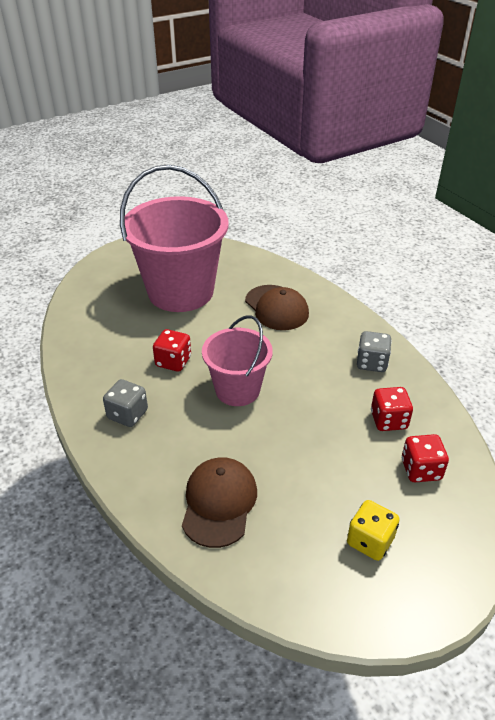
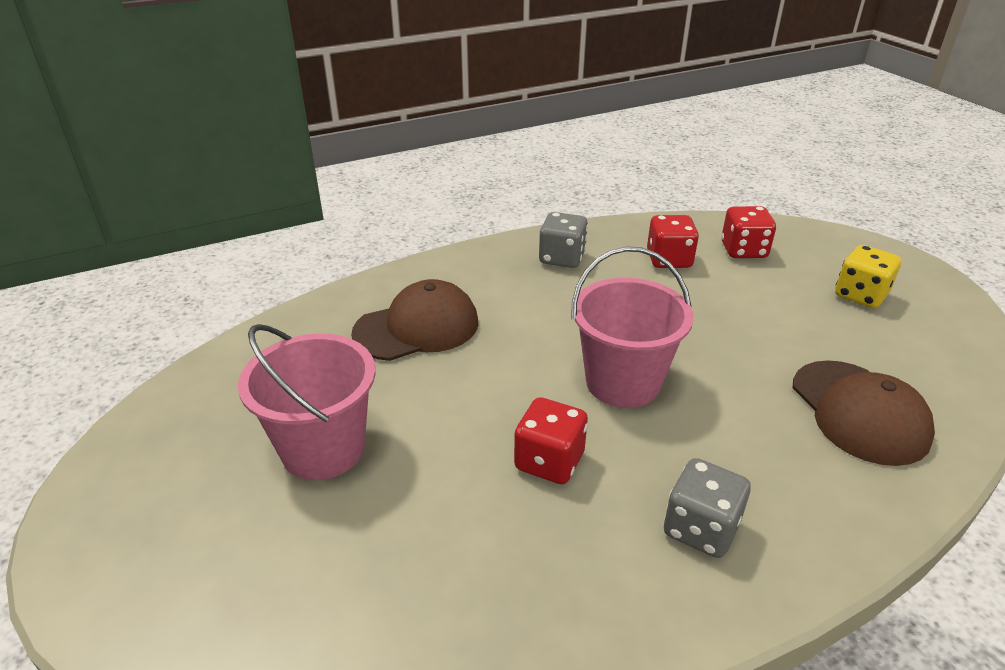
camera: 85 degrees left, 5 degrees down
pink bucket [120,165,229,312] -> pink bucket [238,324,376,480], size x0.57
brown cap [182,457,257,548] -> brown cap turned 120 degrees counterclockwise [793,360,935,466]

